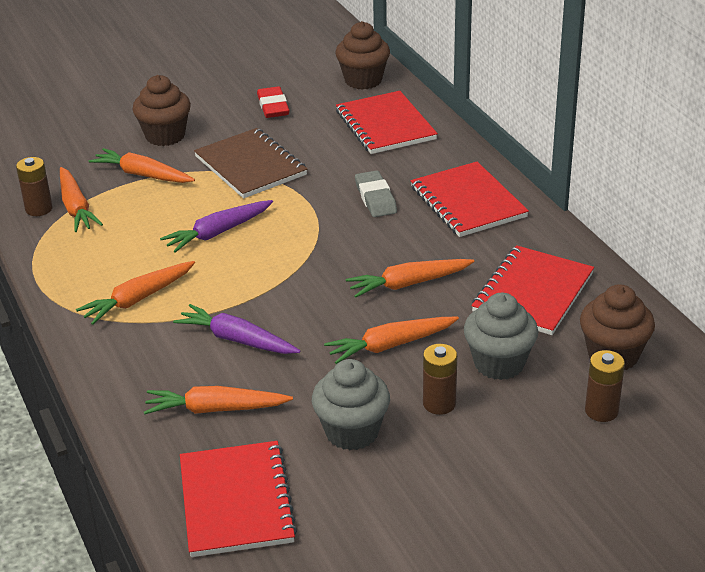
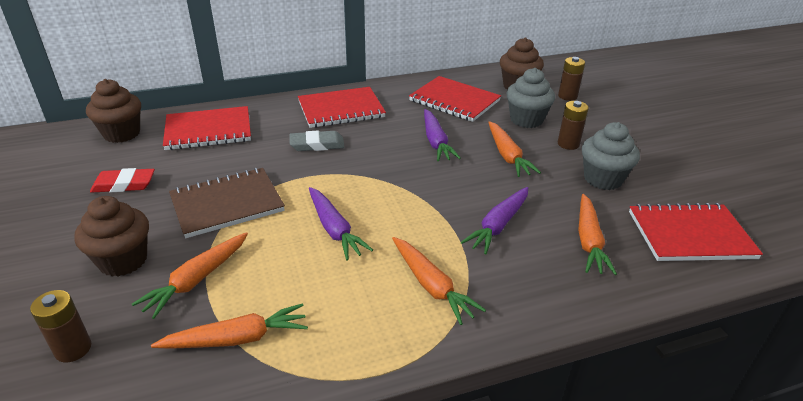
camera: 85 degrees left, 0 degrees up
brown battery [16,157,53,216] -> brown battery moved to [30,290,91,362]
orange carrot [346,259,475,298] -> purple carrot [424,109,461,161]

